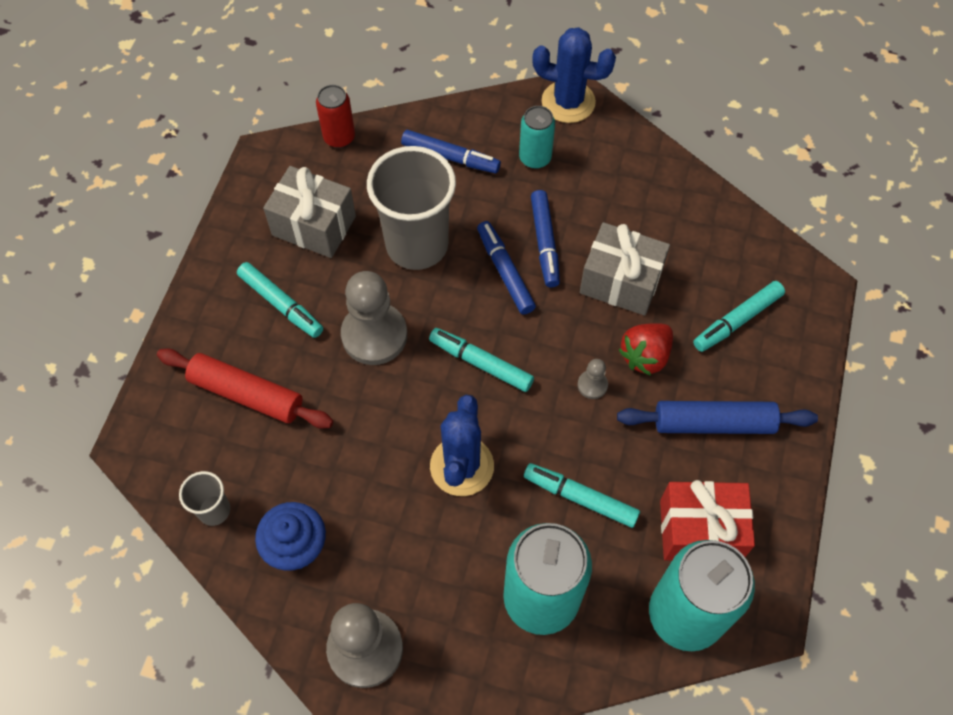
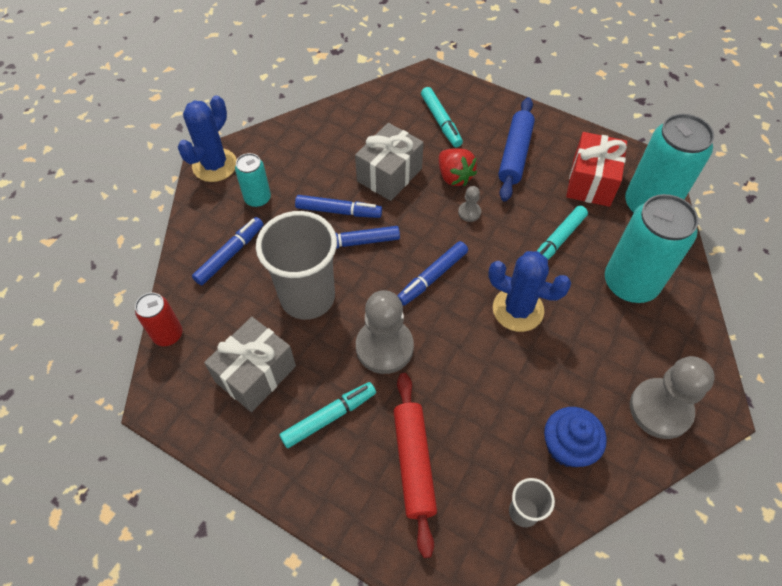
camera: 75 degrees left, 5 degrees down
red rolling pin [157,348,333,429] -> red rolling pin turned 45 degrees counterclockwise [394,373,437,558]
turquoise marker [429,328,534,392] -> blue marker [397,241,468,306]

